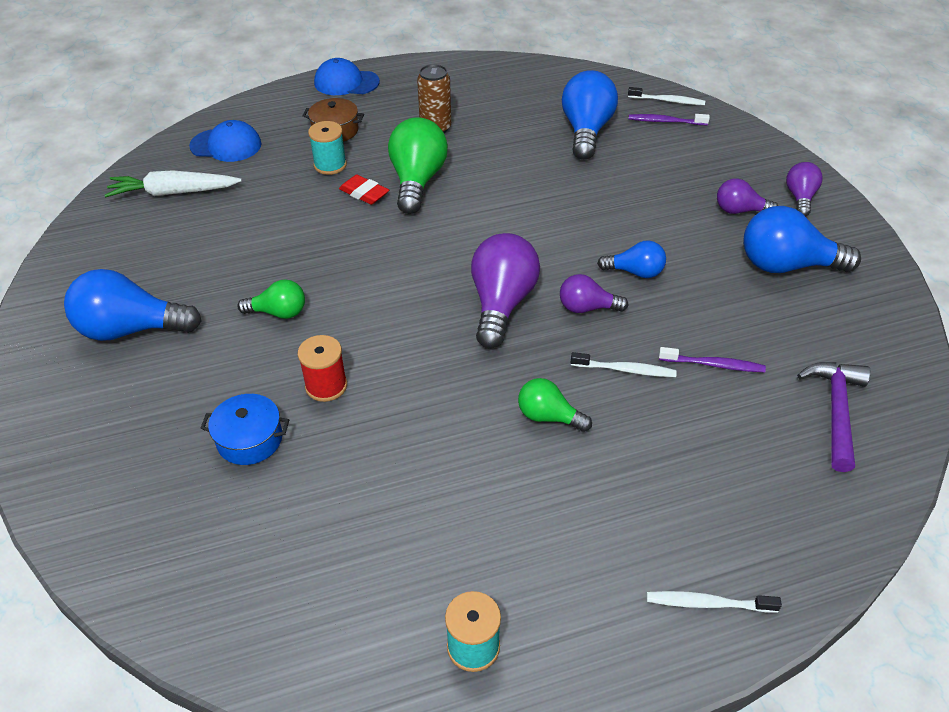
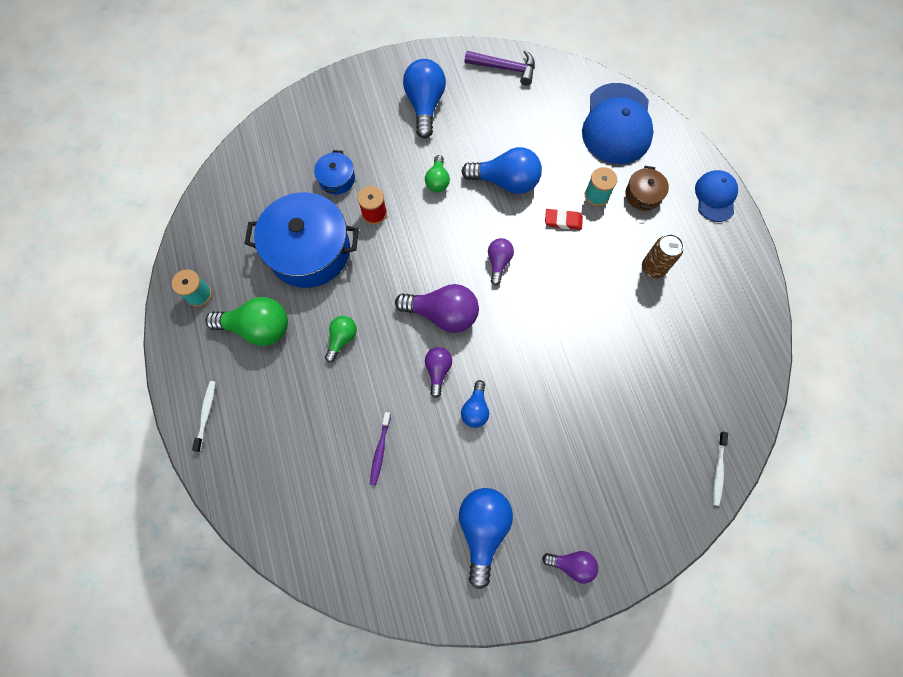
camera: 90 degrees right, 25 degrees up
white carrot [105,170,242,197] -> none
blue cap [189,120,261,162] -> blue cap [582,83,654,164], size x1.75
red eraser [339,175,389,205] -> red eraser turned 60 degrees clockwise [545,209,583,230]
green light bulb [388,117,448,214] -> green light bulb moved to [206,297,288,346]
blue light bulb [562,70,618,160] -> blue light bulb moved to [461,147,542,194]
white toothbrush [570,352,677,377] -> none
purple toothbrush [629,114,710,125] -> none
purple light bulb [717,178,778,214] -> purple light bulb moved to [488,238,514,286]
purple hammer [797,362,871,472] -> purple hammer moved to [465,50,535,86]
none -> blue pot [244,192,359,288]

